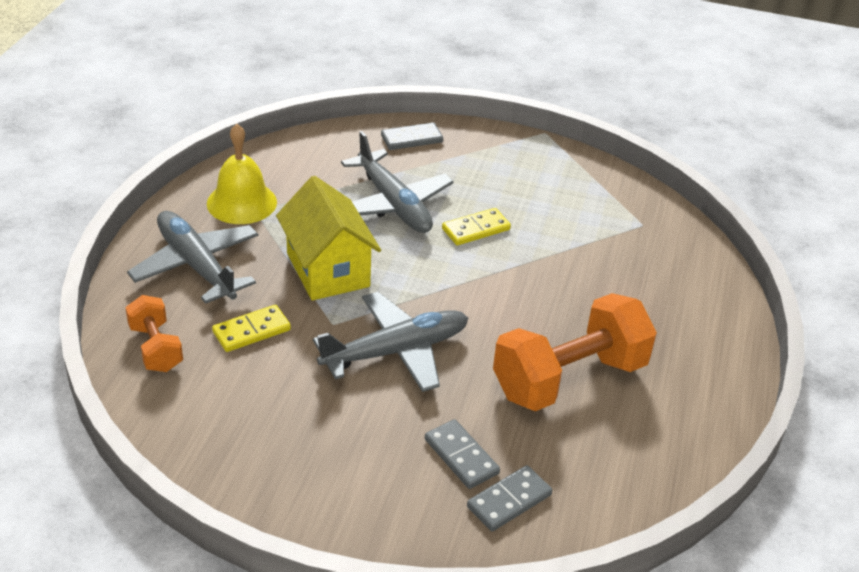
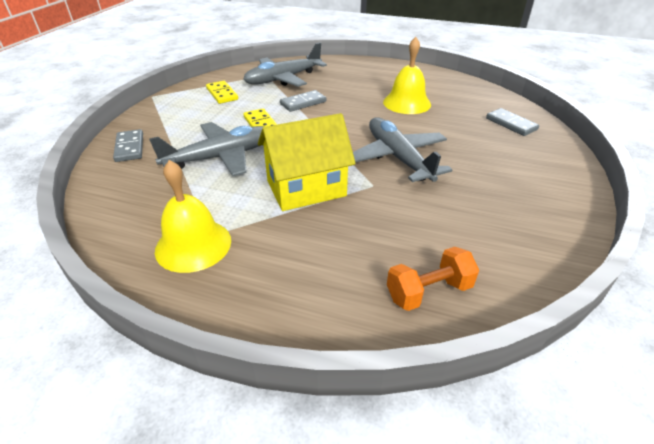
camera: 85 degrees left, 0 degrees up
grey plane [127,211,259,304] -> grey plane moved to [243,42,327,87]
yellow domino [212,305,291,352] -> yellow domino moved to [206,81,238,104]
grey domino [425,419,500,489] -> grey domino moved to [280,90,326,112]
orange dumbbell [493,293,657,411] -> yellow bell [383,37,431,114]

